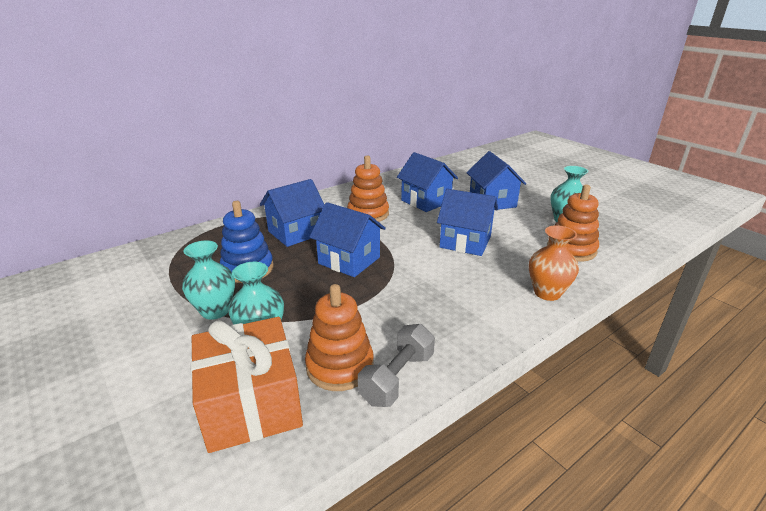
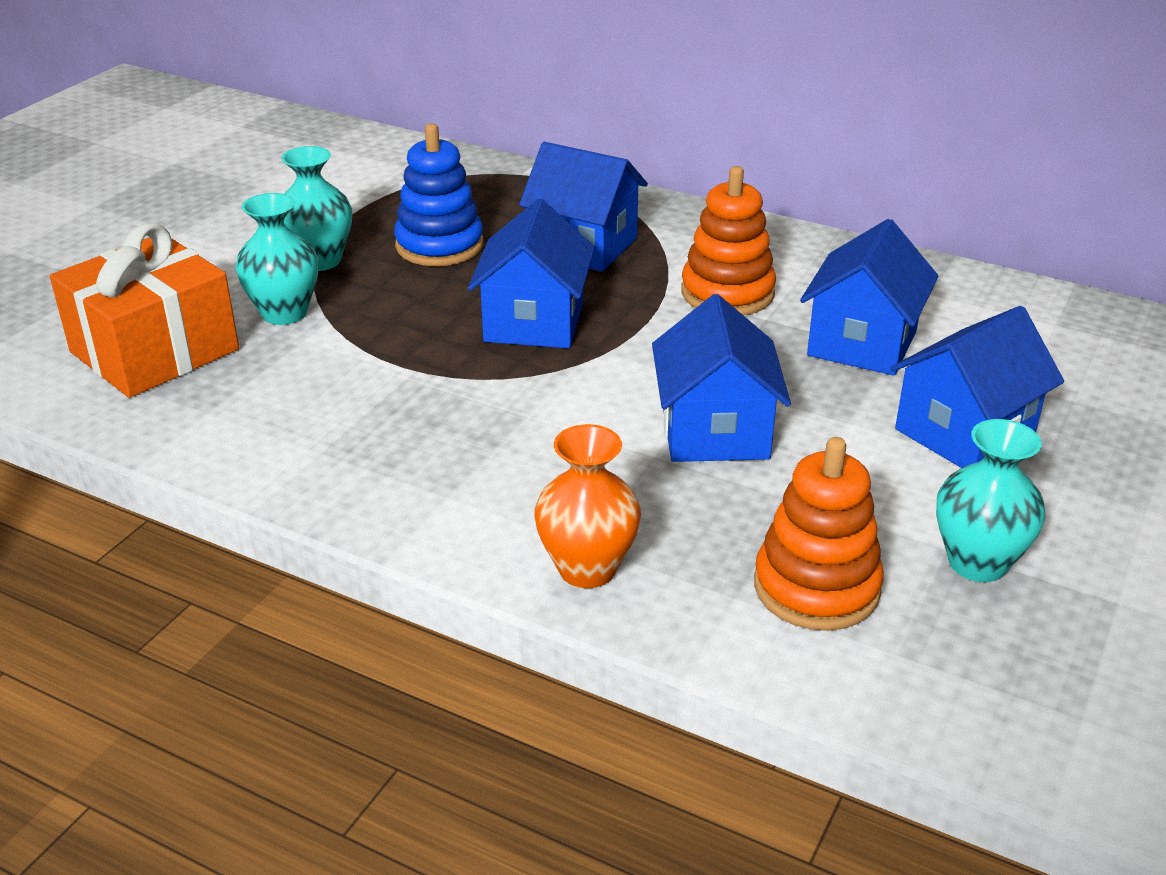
camera: 65 degrees right, 5 degrees up
orange stacking toy [305,284,373,391] -> none
grey dumbbell [358,324,435,407] -> none

